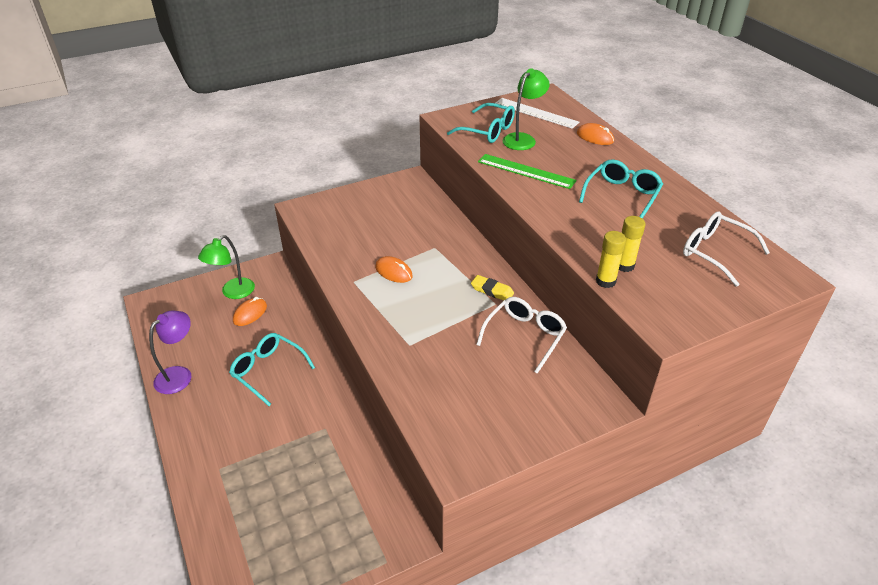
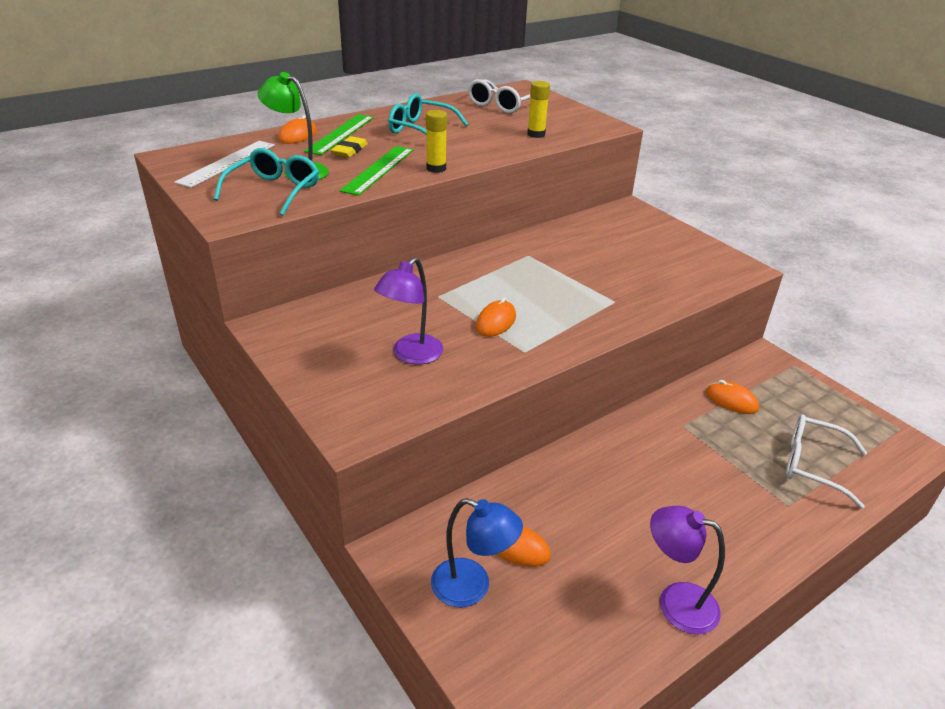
camera: 100 degrees left, 5 degrees down
green lamp [198,235,255,299] -> blue lamp [431,498,523,607]
turquoise glasses [229,333,315,406] -> none
yellow eraser [471,275,514,300] -> yellow eraser moved to [331,136,368,158]
white glasses [476,297,567,373] -> white glasses moved to [786,414,867,509]
yellow glue stick [596,231,626,288] -> yellow glue stick moved to [426,110,447,173]
none -> green ruler [304,114,374,155]
none -> purple lamp [374,257,443,365]
none -> orange mouse [706,380,759,414]

